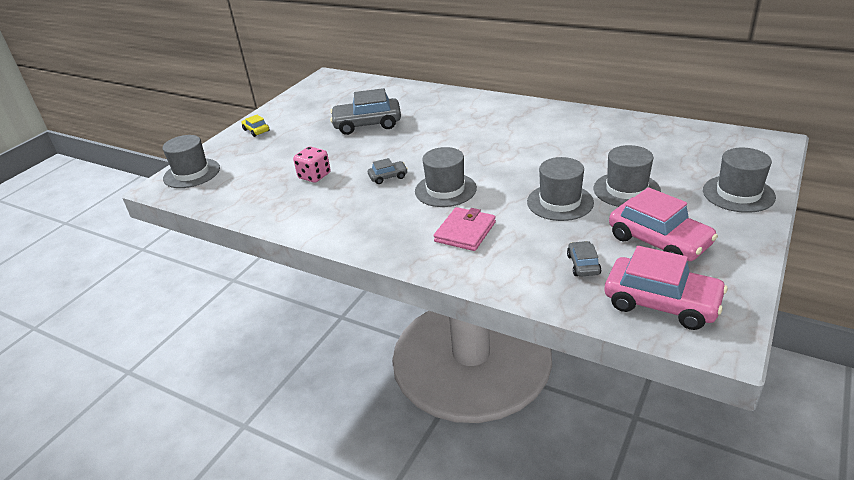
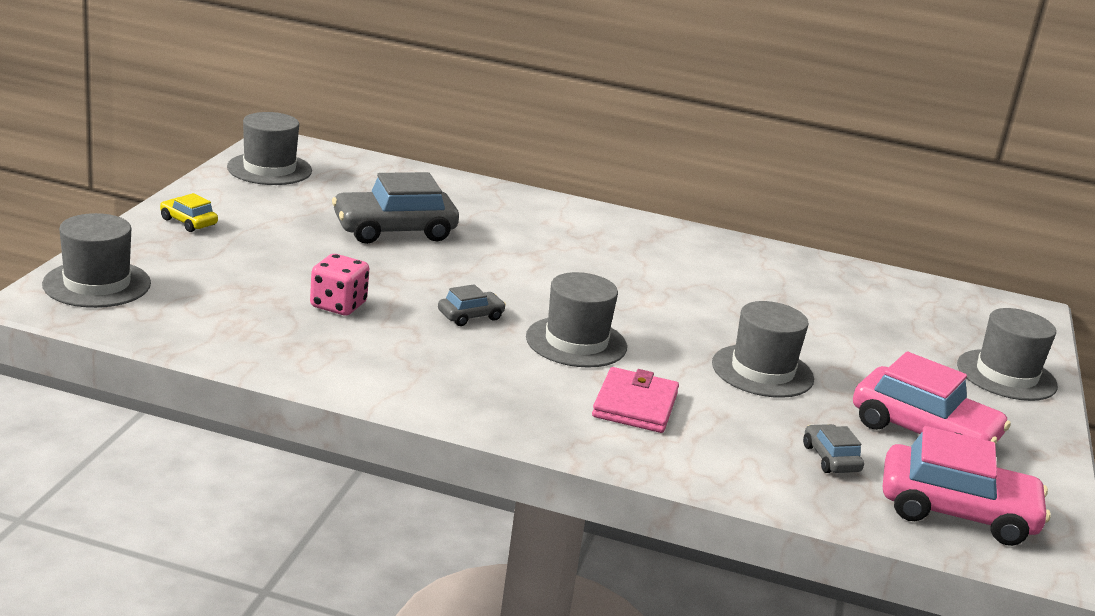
camera: 20 degrees left, 10 degrees down
grey hat [594,145,661,207] -> grey hat moved to [227,112,312,185]

